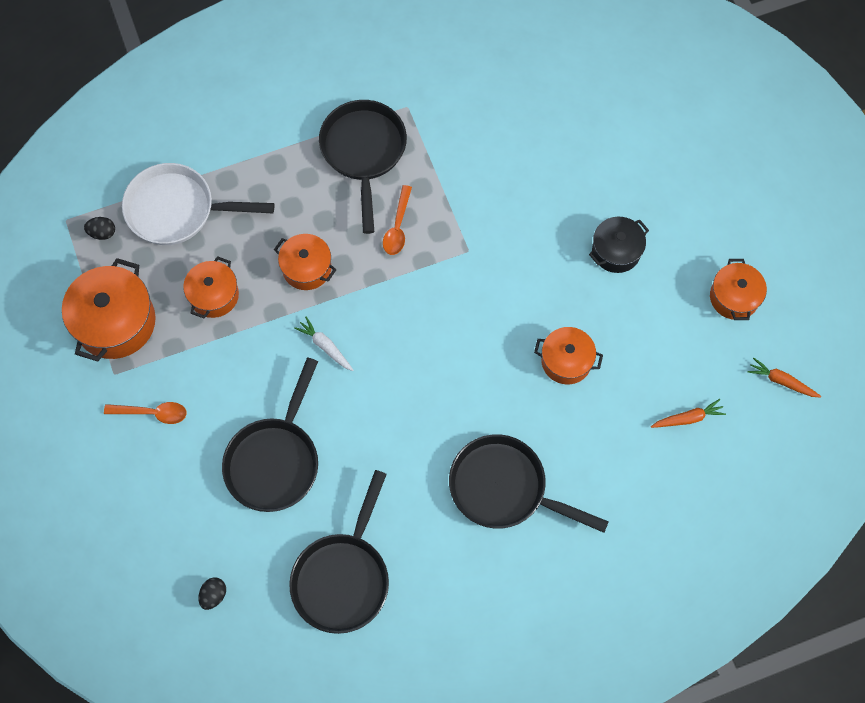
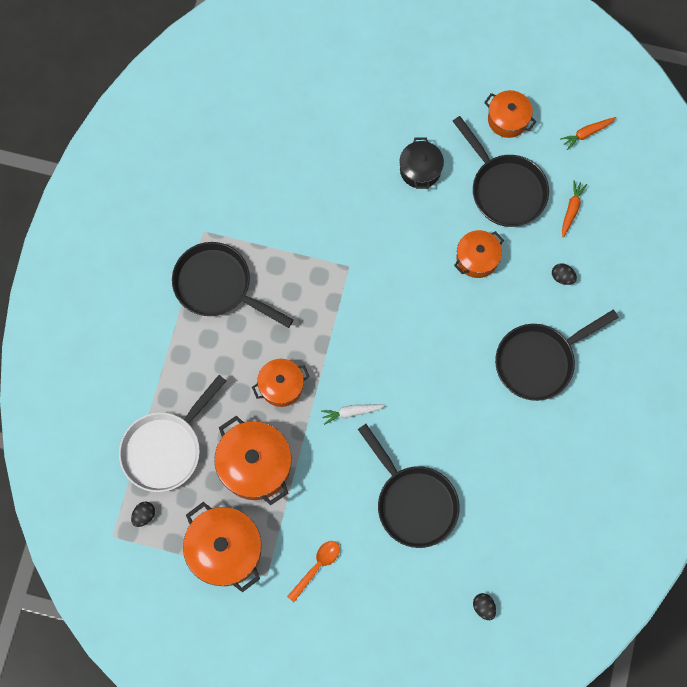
camera: 55 degrees left, 5 degrees up
orange pot [183,256,239,318] -> orange pot [214,416,292,505], size x1.62
black pan [289,470,389,634] -> black pan moved to [453,116,549,227]
orange spoon [383,185,412,255] -> none
none -> black egg [552,263,577,285]

